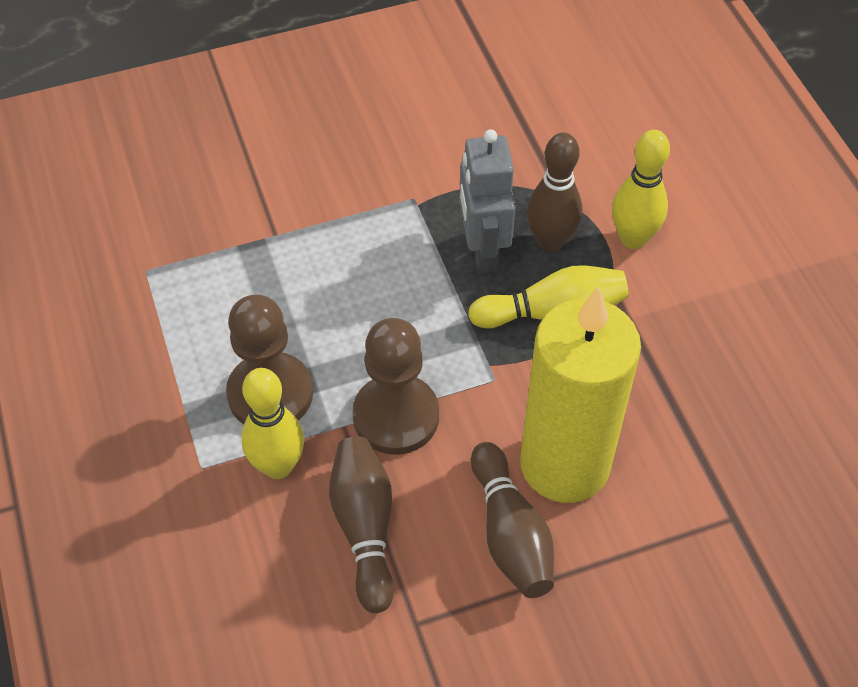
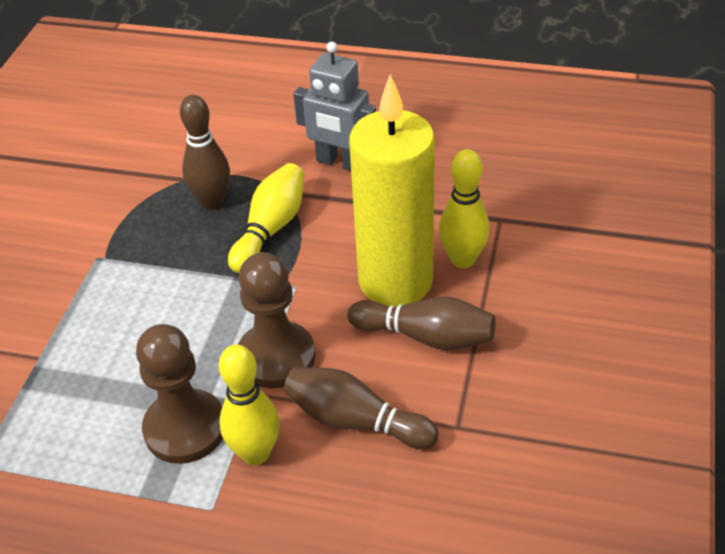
camera: 55 degrees left, 10 degrees down
grey robot [459,129,515,273] -> grey robot moved to [294,42,376,171]
yellow bowling pin [612,130,670,249] -> yellow bowling pin moved to [439,149,490,268]

